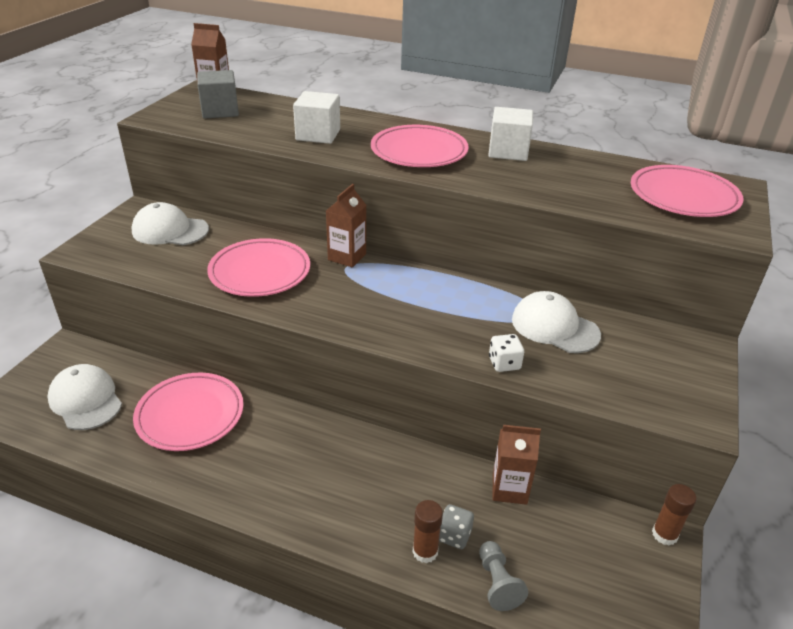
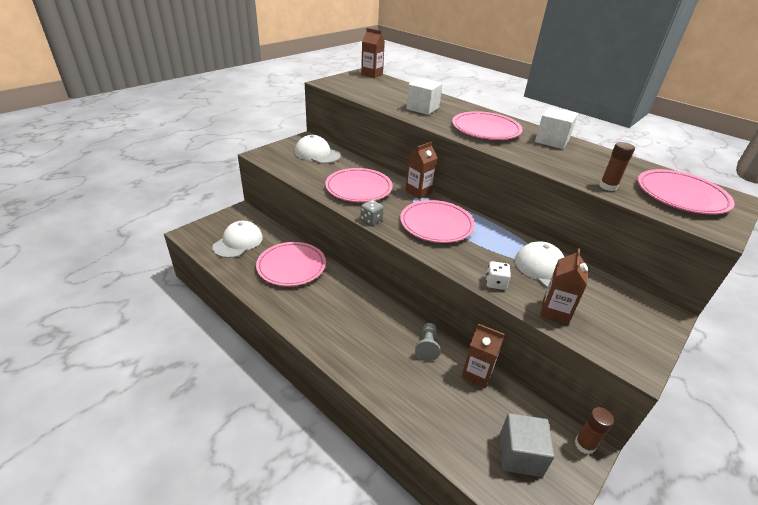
camera: 20 degrees right, 0 degrees up
white cap [47,364,122,430] -> white cap turned 45 degrees clockwise [212,221,263,258]
grey cube [197,70,239,119] -> grey cube moved to [500,413,555,477]
brown glue stick [412,500,443,563] -> brown glue stick moved to [600,142,635,191]
grey dice [439,504,474,549] -> grey dice moved to [361,200,384,225]
grey pawn [479,541,528,611] -> grey pawn moved to [415,323,440,361]
none -> pink plate [400,200,475,243]
none -> brown carton [540,248,588,325]

